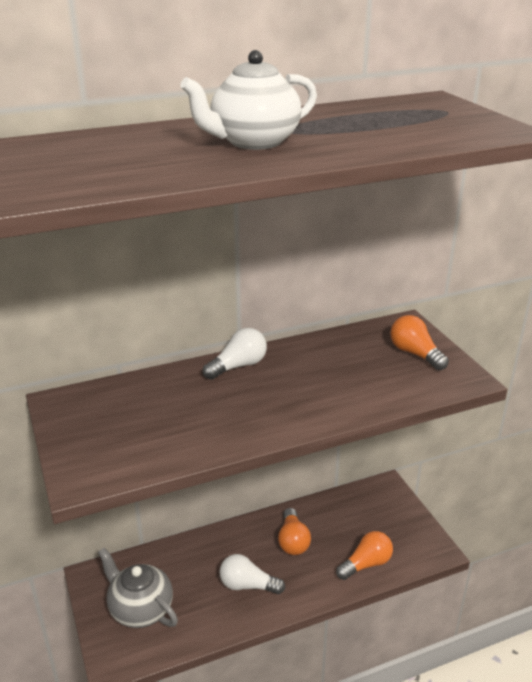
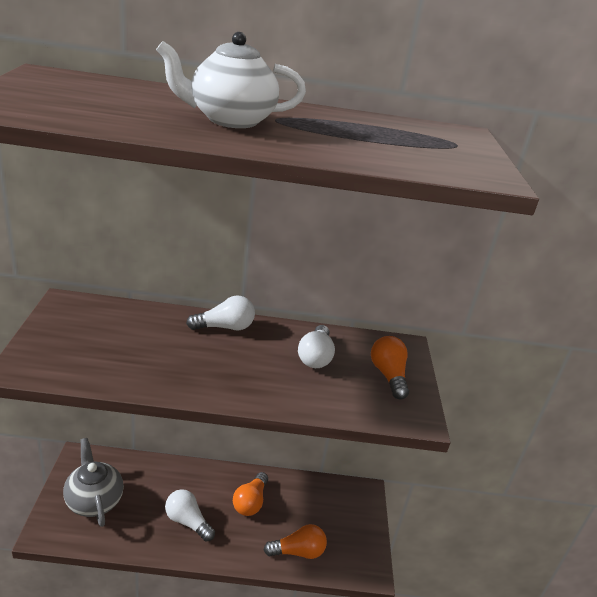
camera: 20 degrees right, 0 degrees up
none -> white light bulb [298,325,335,368]

